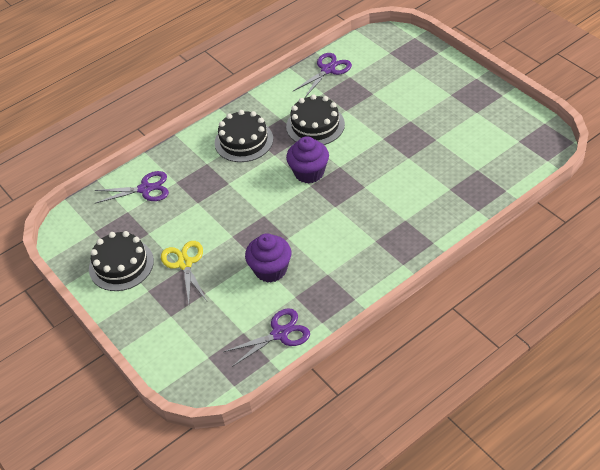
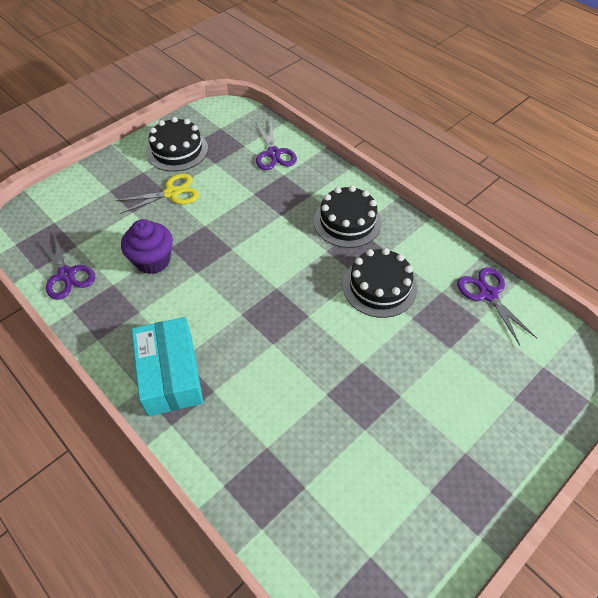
camera: 80 degrees right, 5 degrees up
purple cupcake [286,136,329,183] -> none
purple scissors [293,53,352,97] -> purple scissors turned 150 degrees counterclockwise [457,268,537,345]
none -> turquoise box [131,317,203,416]

